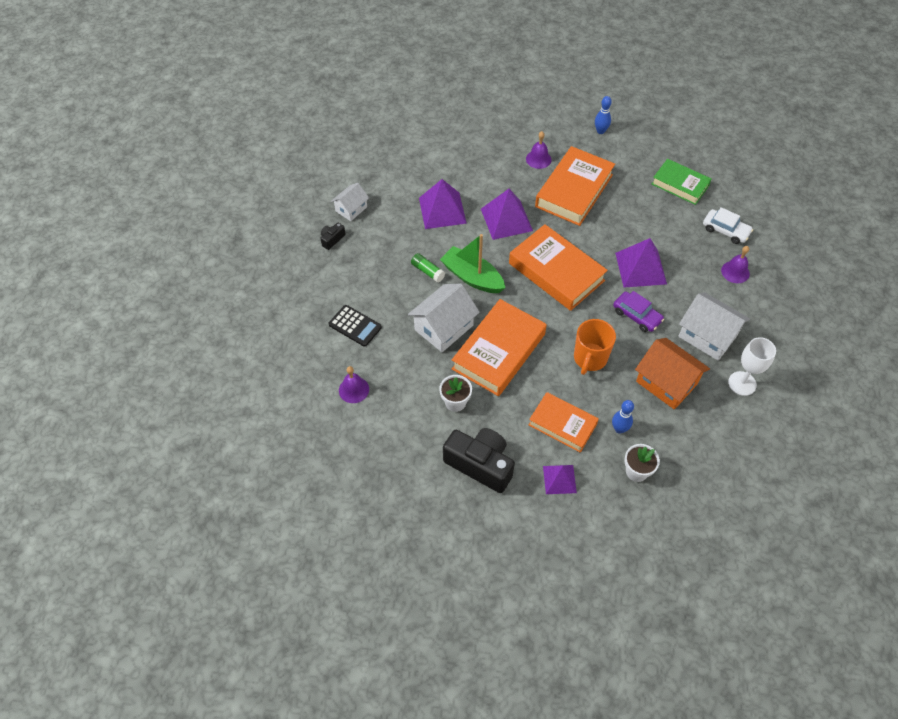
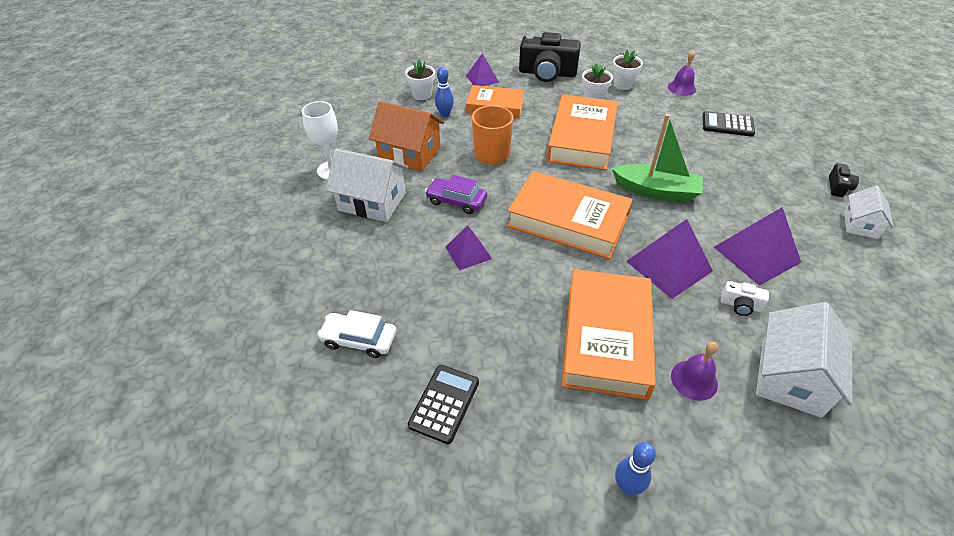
camera: 160 degrees right, 10 degrees down
white house [408,284,480,352] -> white house moved to [756,302,852,418]
green glue stick [411,253,445,283] -> none
purple pyramid [615,238,667,288] -> purple pyramid [446,225,492,270], size x0.61
green book [652,159,711,205] -> black calculator [408,365,479,444]
purple bell [721,246,750,283] -> none
none -> white flower pot [613,50,643,90]
none -> white camera [721,281,769,316]

